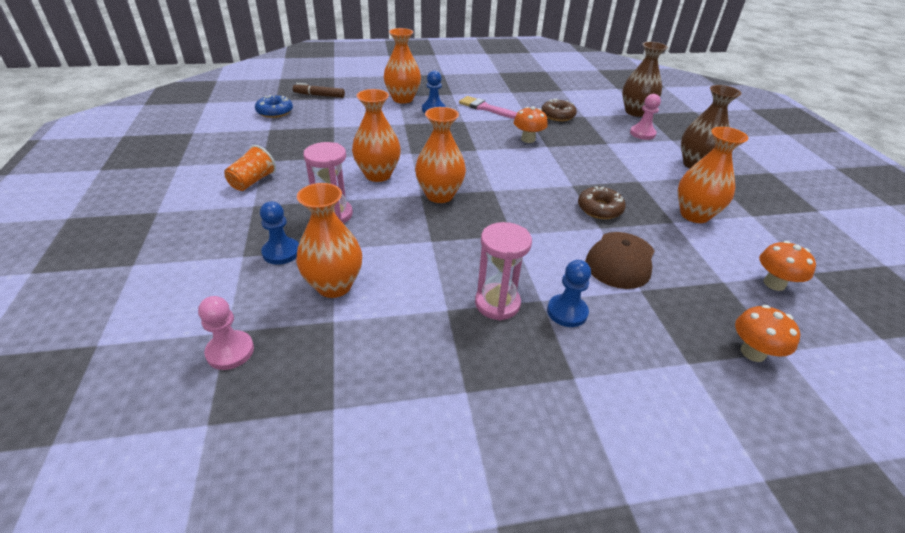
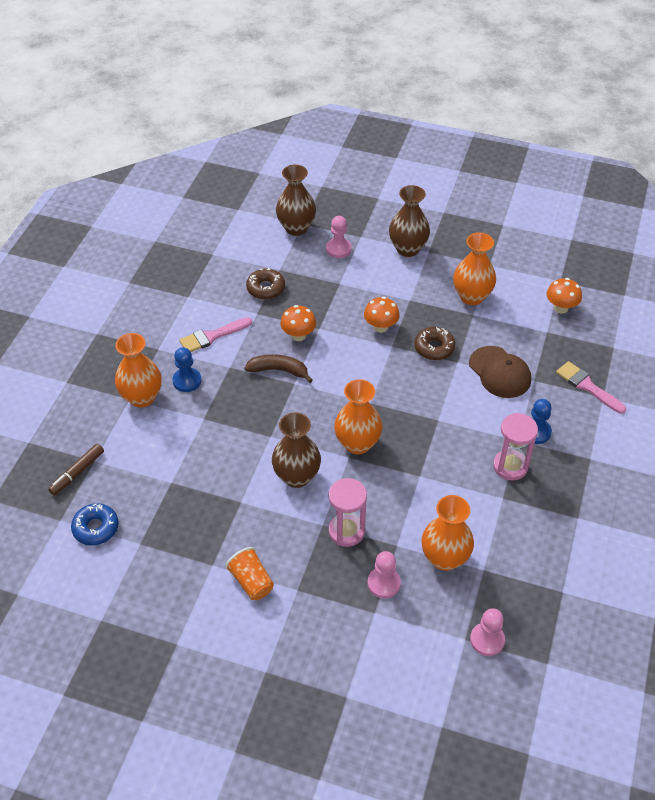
camera: 60 degrees left, 10 degrees up
blue pawn [260,202,299,265] -> pink pawn [367,551,401,598]
orange vase [352,89,401,182] -> brown vase [272,412,321,488]
orange mushroom [735,305,800,362] -> orange mushroom moved to [364,297,400,333]
none -> brown banana [245,354,313,383]
none -> pink brush [556,361,626,414]

